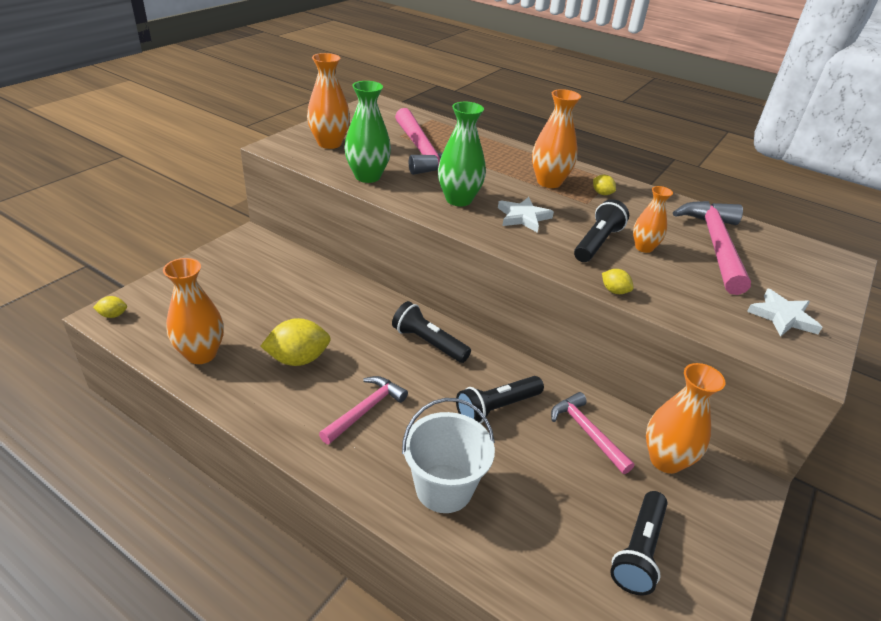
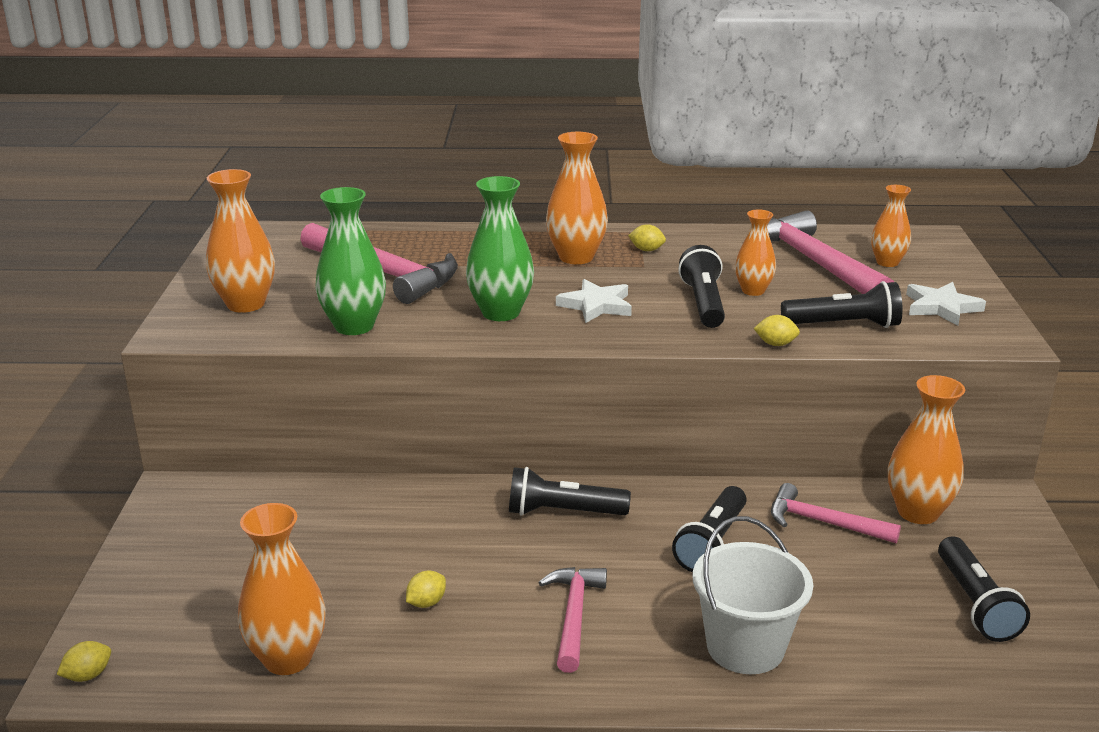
camera: 30 degrees left, 10 degrees down
yellow lemon [260,318,331,366] -> yellow lemon [406,571,446,608], size x0.49
none -> black flashlight [781,281,903,328]
none -> orange vase [871,185,911,267]

